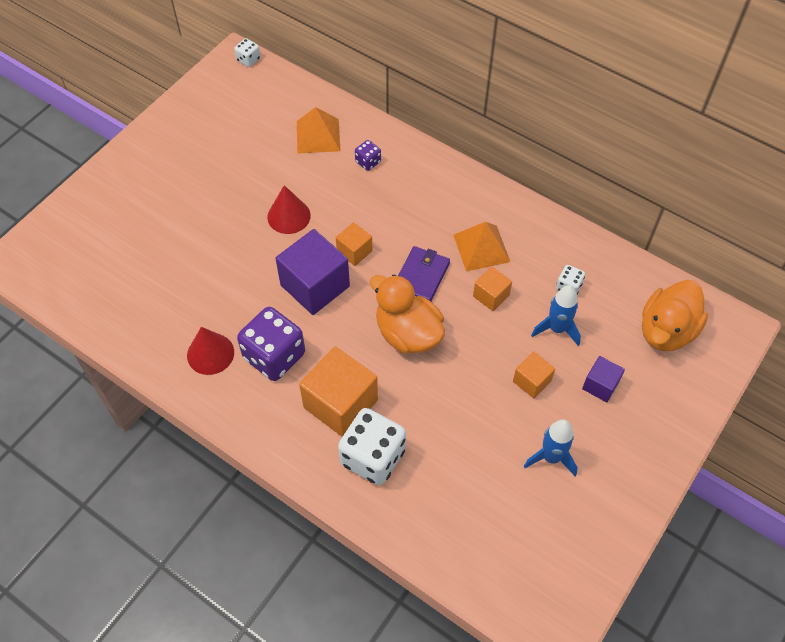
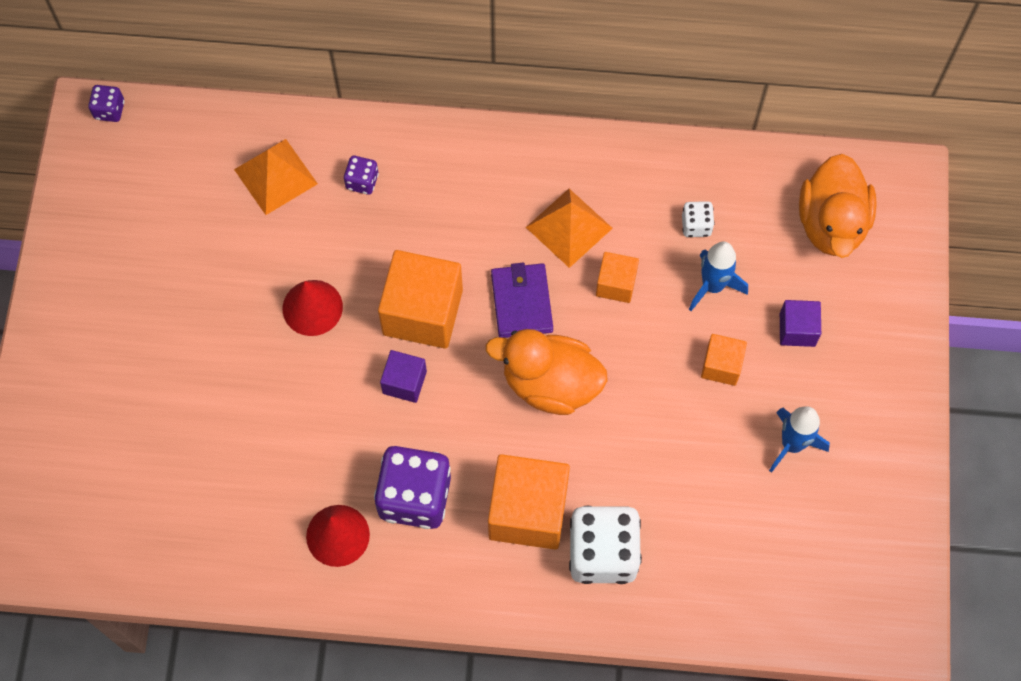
camera: 30 degrees left, 10 degrees up
white dice [234,38,260,67] -> purple dice [88,85,125,122]
purple cube [275,229,350,315] -> purple cube [380,350,427,403], size x0.53
orange cube [336,222,373,266] -> orange cube [378,250,463,349], size x1.90

